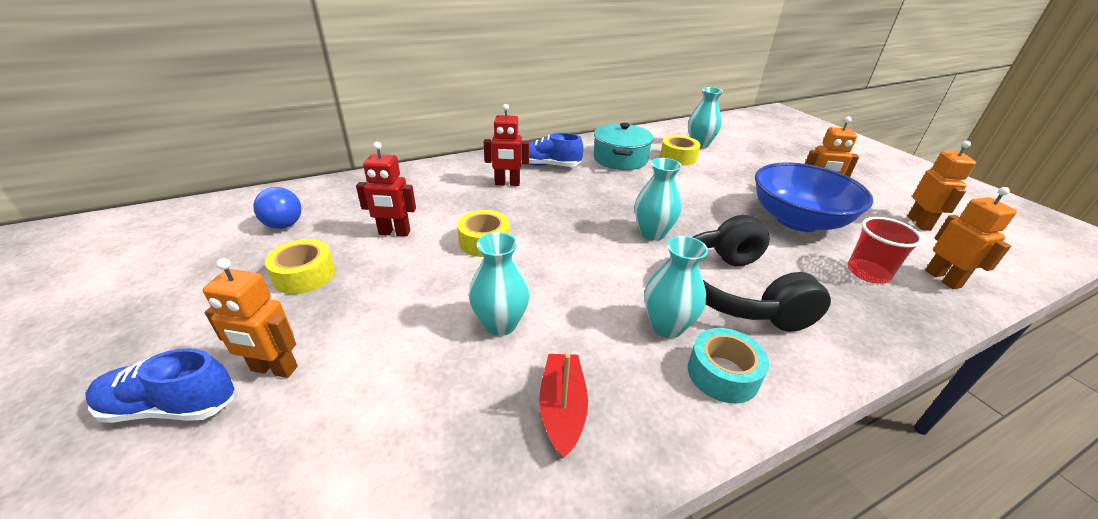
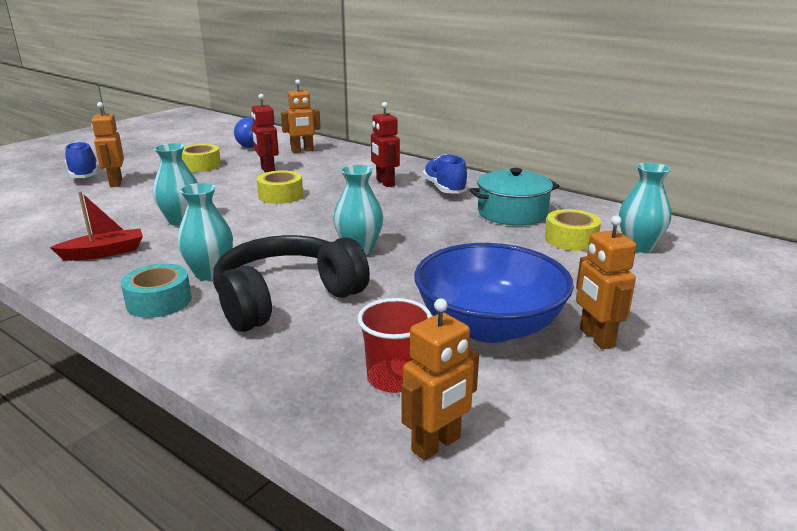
camera: 65 degrees right, 10 degrees down
orange robot [908,141,976,231] -> orange robot moved to [281,79,321,153]

